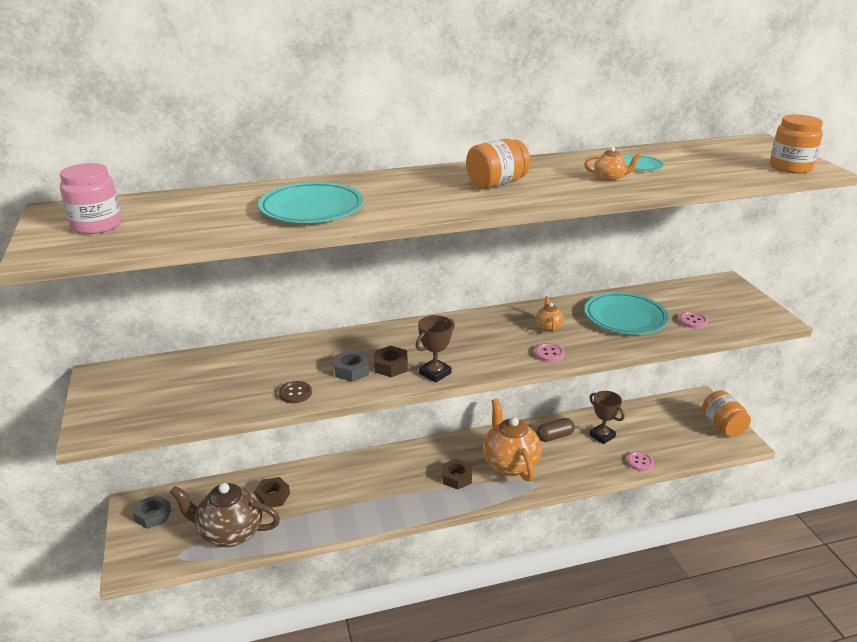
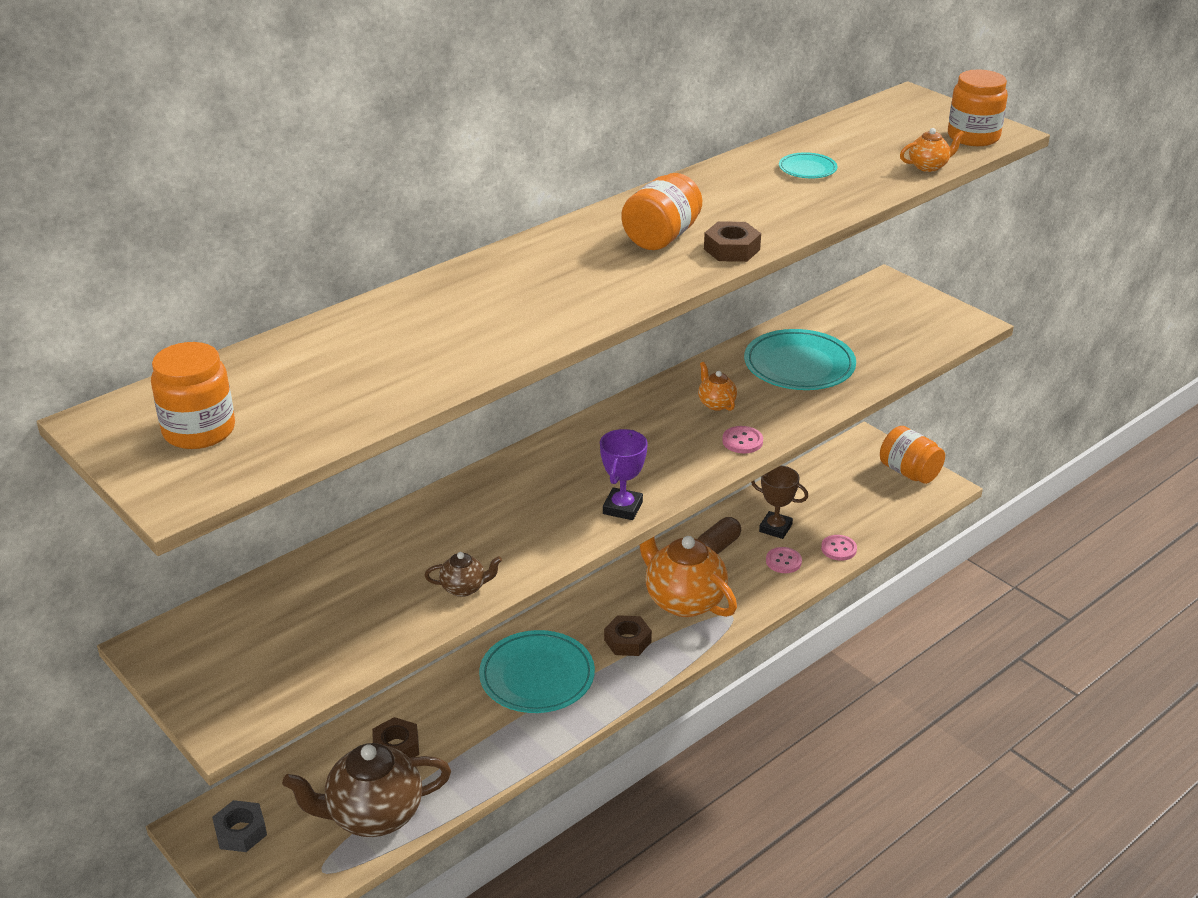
camera: 25 degrees left, 5 degrees up
pink jar [60,163,121,234] -> orange jar [151,342,235,449]
turquoise plate [258,182,364,223] -> turquoise plate moved to [479,630,595,713]
brown button [279,381,312,403] -> brown teapot [424,552,502,597]
grey nut [335,350,369,382] -> none
brown nut [374,346,408,377] -> brown nut moved to [704,221,761,262]
brown trophy [415,315,455,383] -> purple trophy [600,429,648,520]
orange teapot [584,147,641,182] -> orange teapot moved to [900,128,965,172]
pink button [679,311,708,329] -> pink button moved to [766,547,802,573]

